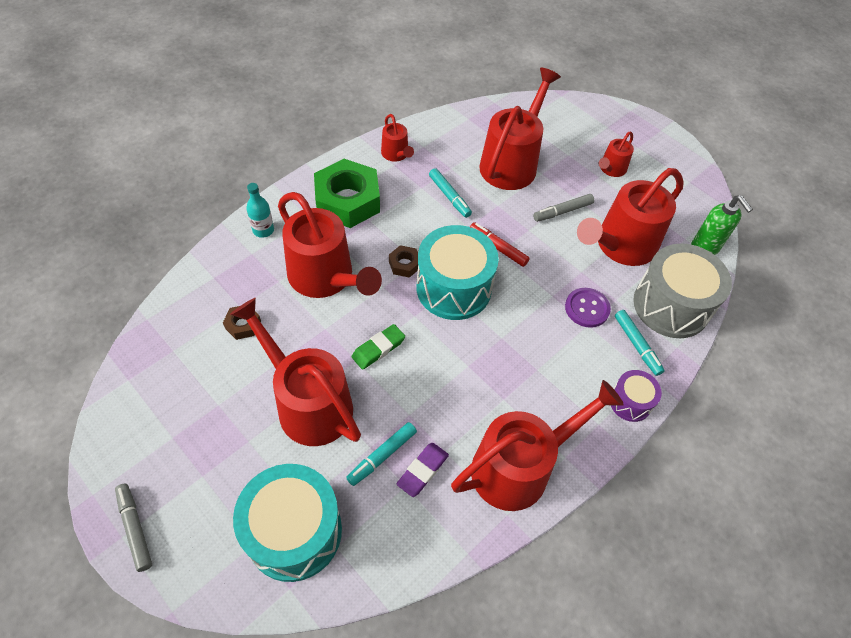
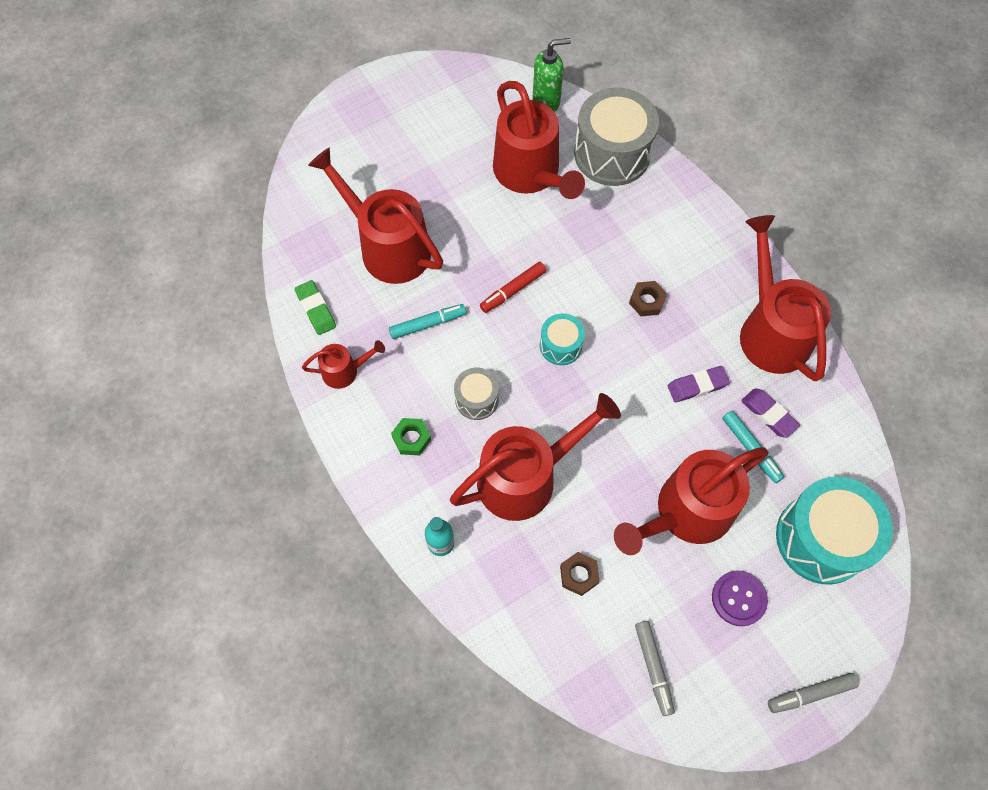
camera: 75 degrees left, 10 degrees up
green nut [314,159,380,228] -> green nut [391,418,431,455], size x0.44
green eraser [352,324,405,370] -> green eraser moved to [295,280,336,335]
brown nut [389,245,418,278] -> brown nut moved to [629,281,667,316]
turquoise drum [416,225,499,320] -> turquoise drum [540,313,585,365], size x0.51
grey marker [533,194,594,222] -> grey marker moved to [635,621,675,716]
purple button [565,288,611,328] -> purple button moved to [712,571,768,626]
red watering can [599,131,634,177] -> none
purple drum [611,370,662,422] -> none
turquoise marker [615,310,665,376] -> none
none -> grey drum [454,368,499,420]
none -> purple eraser [668,366,730,403]

